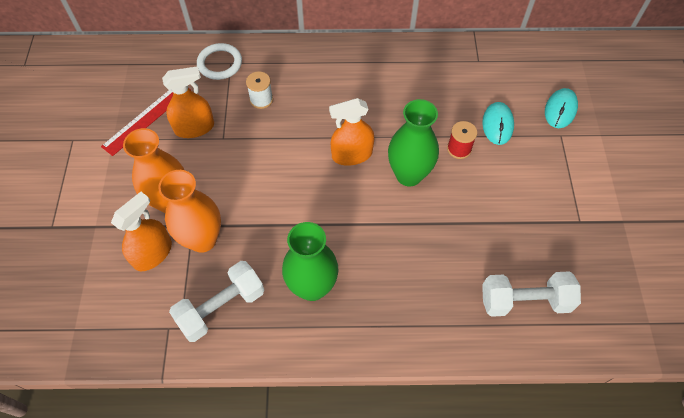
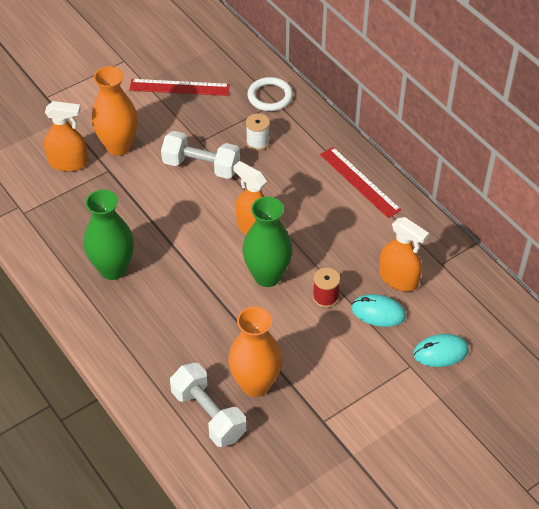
camera: 55 degrees right, 10 degrees down
orange vase [158,170,221,253] -> orange vase moved to [228,307,282,397]
orange spray bottle [162,66,214,138] -> orange spray bottle moved to [379,217,429,291]
white dumbbell [169,261,264,342] -> white dumbbell moved to [161,131,240,179]
turquoise mouse [482,102,514,145] -> turquoise mouse turned 45 degrees clockwise [351,294,406,327]
none -> red ruler [320,147,401,218]

